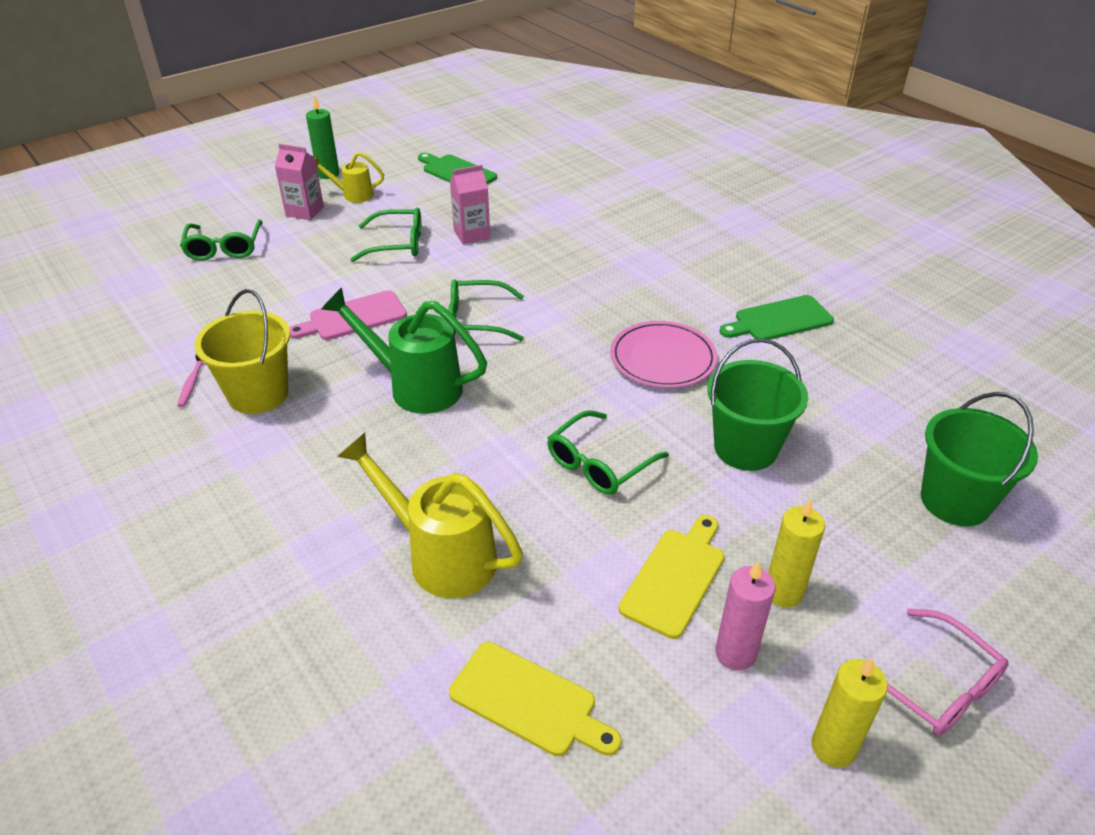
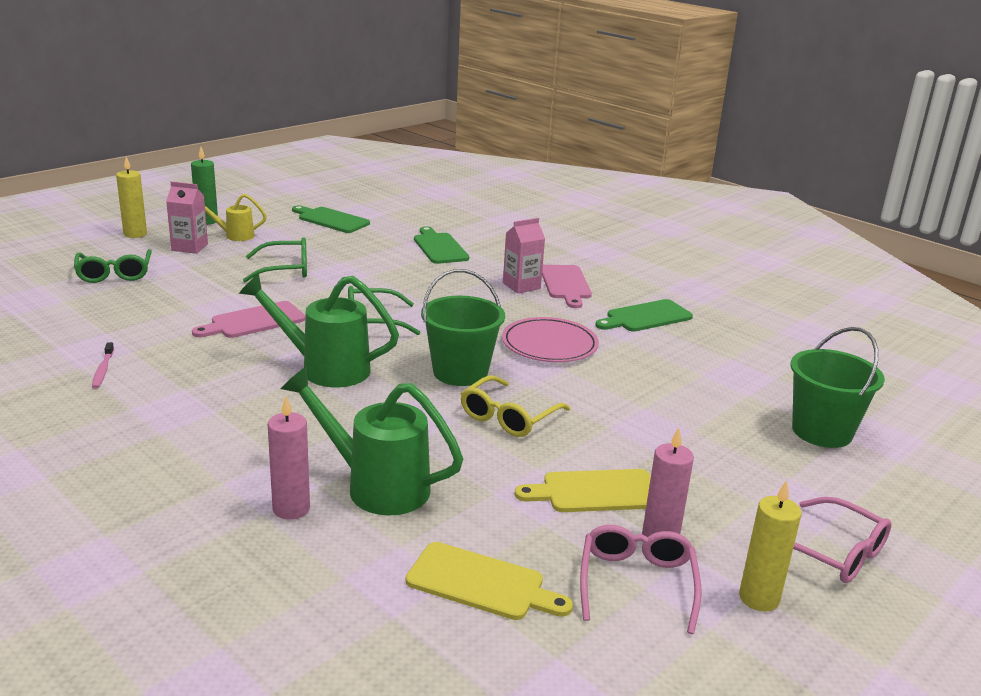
camera: 10 degrees left, 15 degrees down
yellow bucket [194,289,290,414] -> none
yellow watering can [337,433,523,598] -> green watering can [281,366,463,515]
pink carton [450,165,490,244] -> pink carton moved to [503,218,545,293]
green glasses [547,410,669,495] -> yellow glasses [461,376,570,437]
yellow cutting board [619,515,724,639] -> yellow cutting board turned 120 degrees counterclockwise [515,469,651,512]
green bucket [707,338,808,471] -> green bucket moved to [421,269,505,386]
yellow candle [768,499,825,608] -> yellow candle moved to [116,157,147,238]
none -> pink candle [268,396,310,520]
none -> green cutting board [414,226,469,264]
none -> pink cutting board [542,265,592,308]
none -> pink glasses [580,525,702,634]

